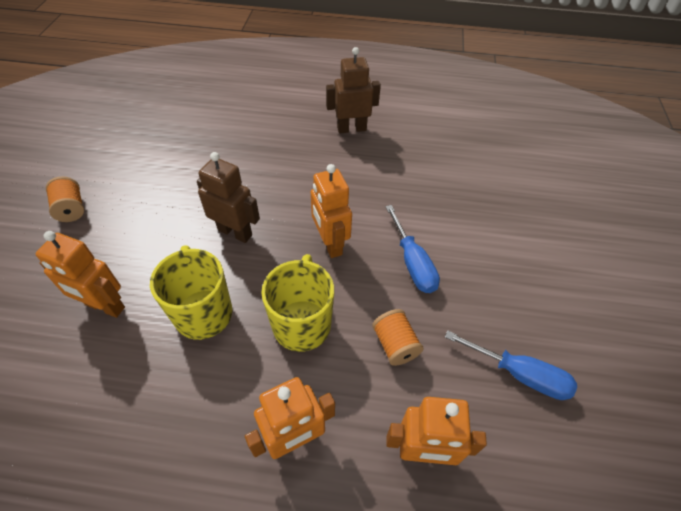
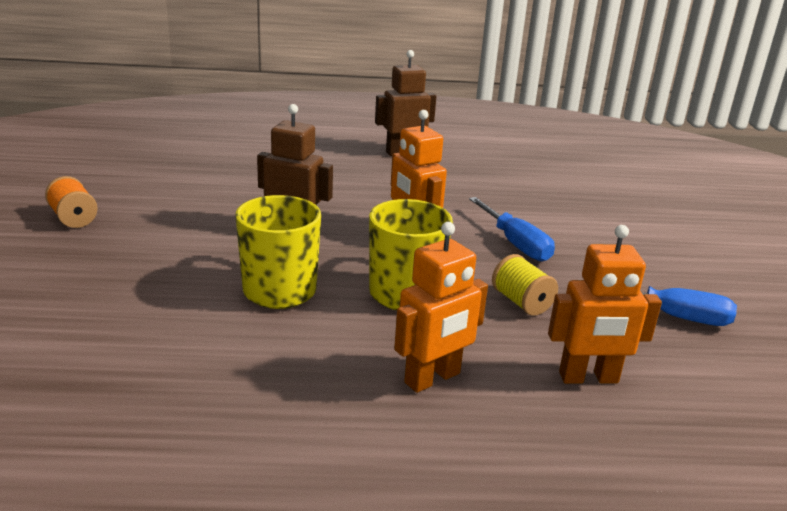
camera: 10 degrees left, 25 degrees down
orange robot [35,231,125,318] -> none
orange spool [372,309,423,366] -> yellow spool [492,254,558,316]

